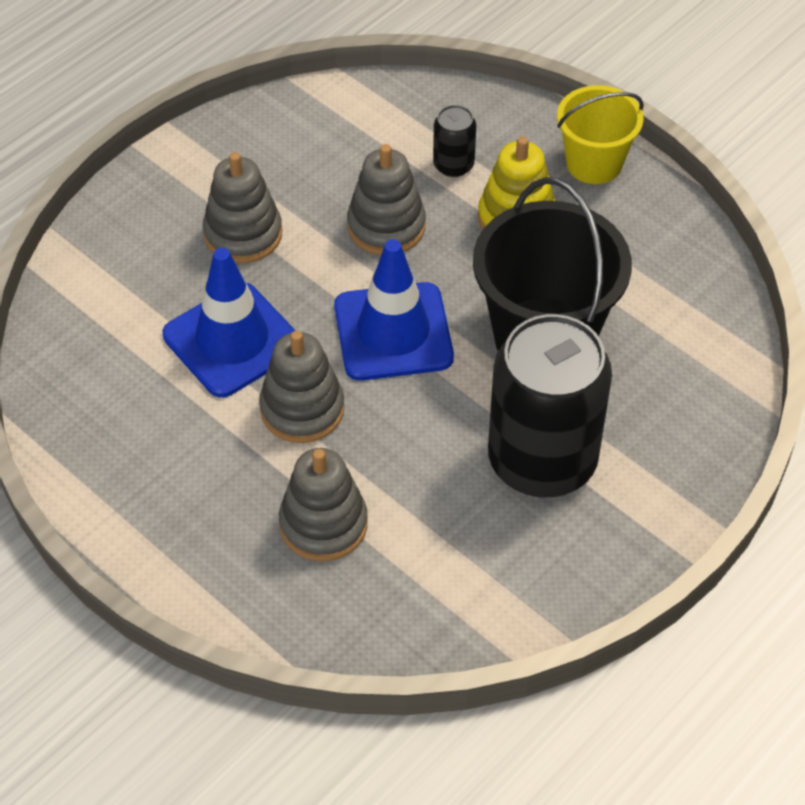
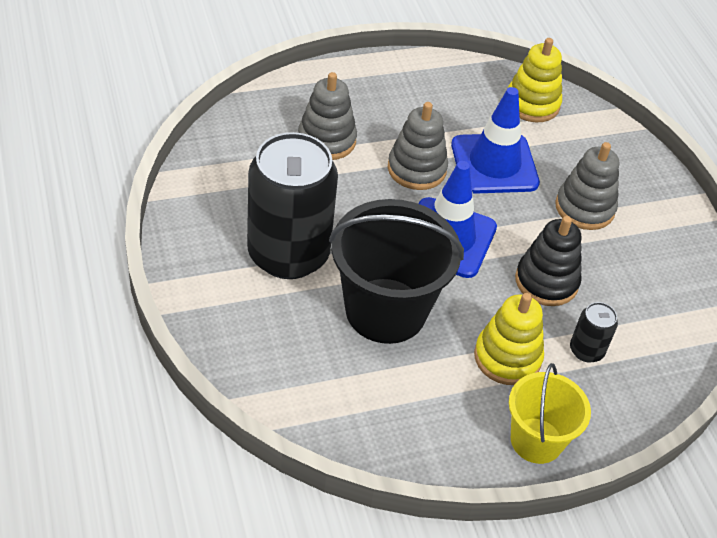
camera: 115 degrees right, 5 degrees down
grey stacking toy [347,144,426,255] -> black stacking toy [515,216,582,306]
none -> yellow stacking toy [507,38,562,122]

